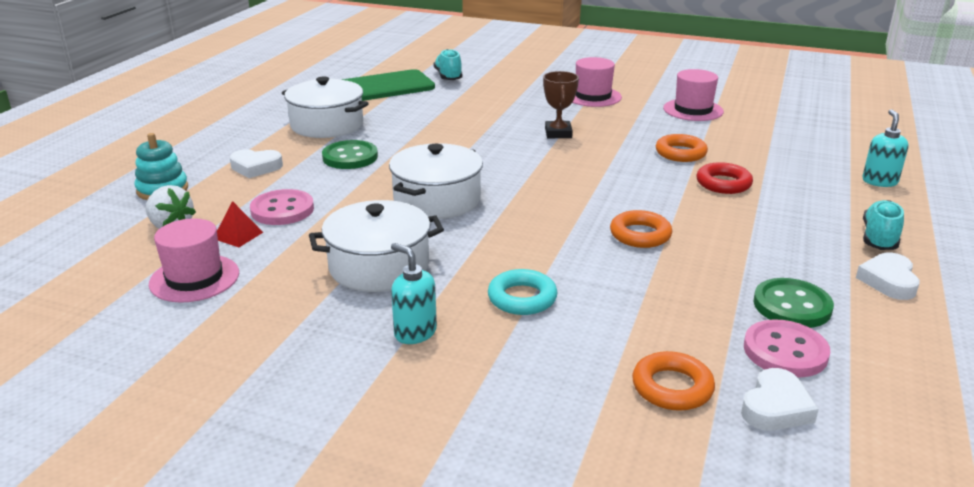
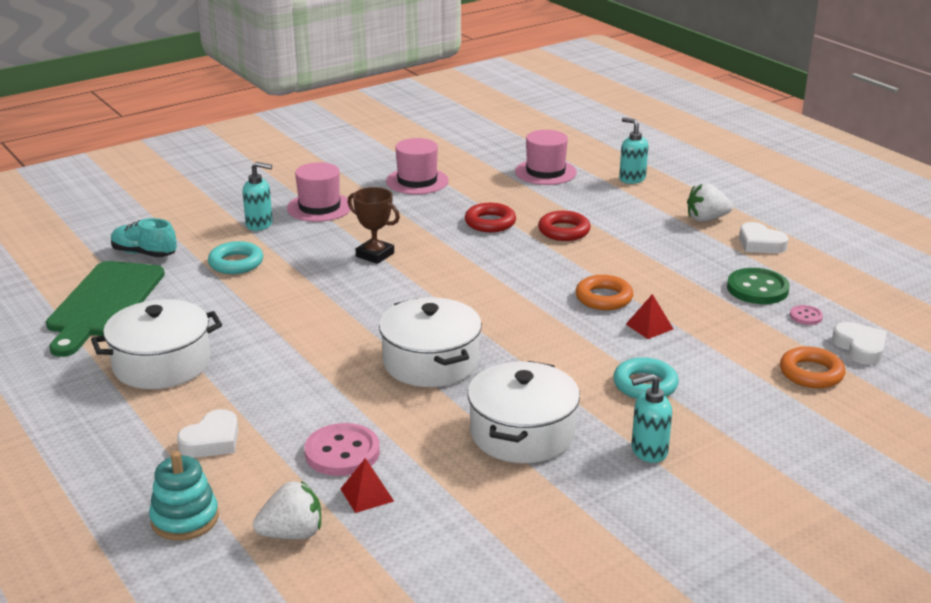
camera: 55 degrees left, 0 degrees up
pink hat [149,218,239,302] -> pink hat moved to [515,130,577,185]
green button [322,140,378,169] -> none
orange ring [656,134,708,162] -> red ring [465,203,516,232]
pink button [744,319,830,377] -> pink button [790,305,823,325], size x0.51
turquoise shoe [863,200,904,250] -> white strawberry [687,183,733,222]
none -> turquoise ring [208,241,263,274]
none -> turquoise soap dispenser [243,162,273,231]
none -> red pyramid [626,294,673,339]

